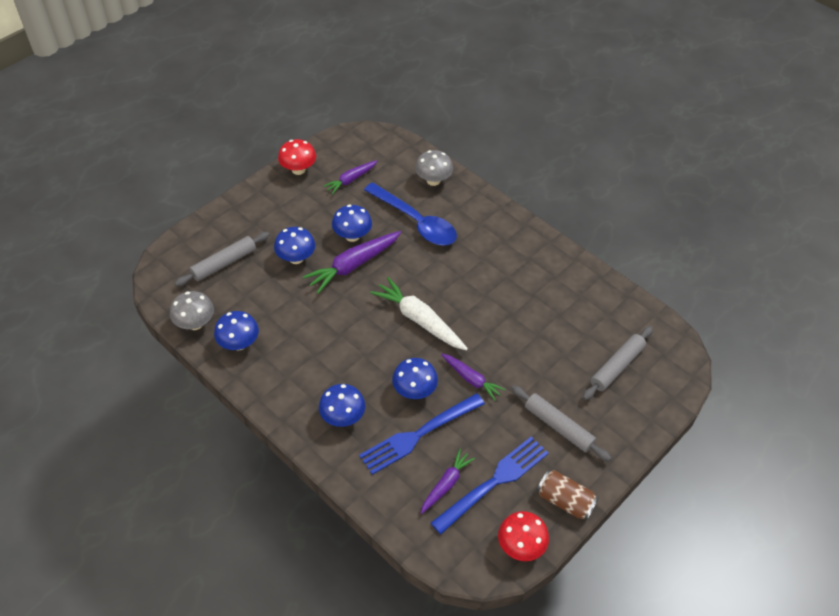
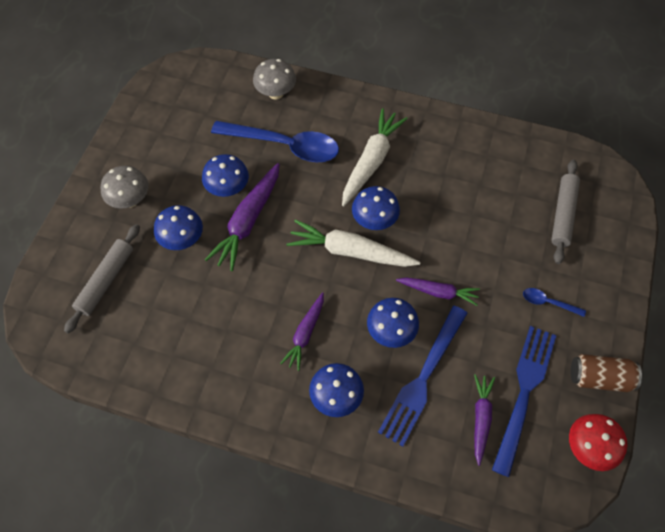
camera: 25 degrees left, 10 degrees up
grey mushroom [170,291,214,330] -> grey mushroom moved to [100,166,149,209]
blue mushroom [214,311,259,350] -> blue mushroom moved to [352,186,400,230]
red mushroom [278,139,316,175] -> none
purple carrot [323,160,377,195] -> purple carrot moved to [280,292,324,371]
grey rolling pin [511,385,611,461] -> blue spoon [523,288,586,317]
none -> white carrot [342,108,408,207]

